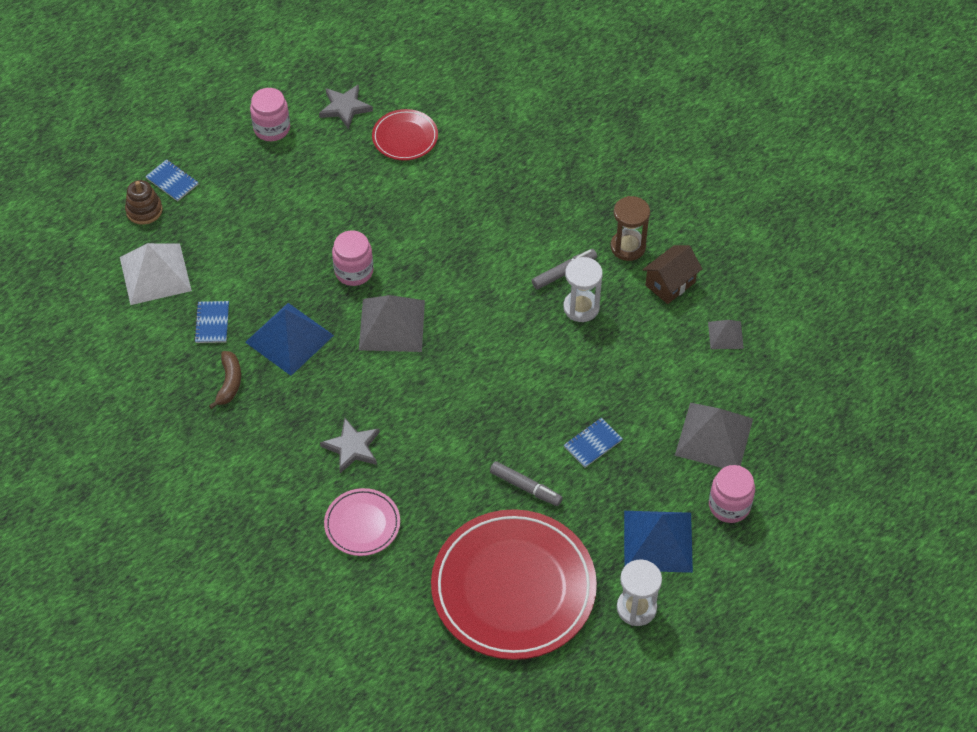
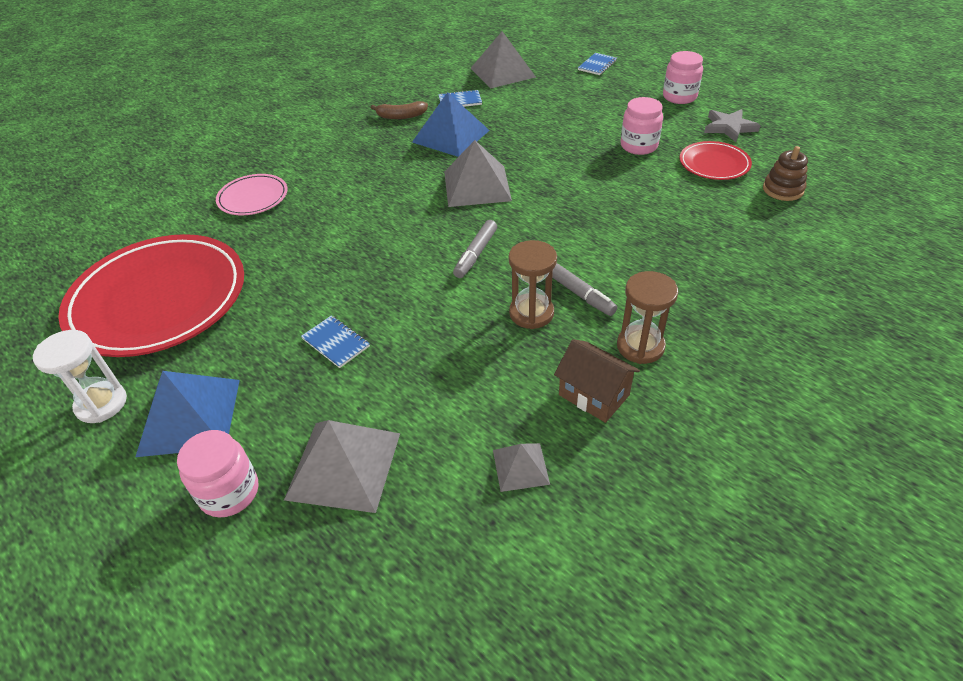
camera: 85 degrees right, 10 degrees down
white pyramid [120,243,192,305] -> grey pyramid [471,31,536,89]
brown stacking toy [125,180,163,225] -> brown stacking toy moved to [763,146,808,201]
grey star [320,418,380,473] -> none
pink jar [332,230,373,286] -> pink jar moved to [621,97,663,155]
grey marker [490,461,563,506] -> grey marker moved to [453,220,497,278]
white hourglass [563,257,603,322] -> brown hourglass [509,240,557,329]

